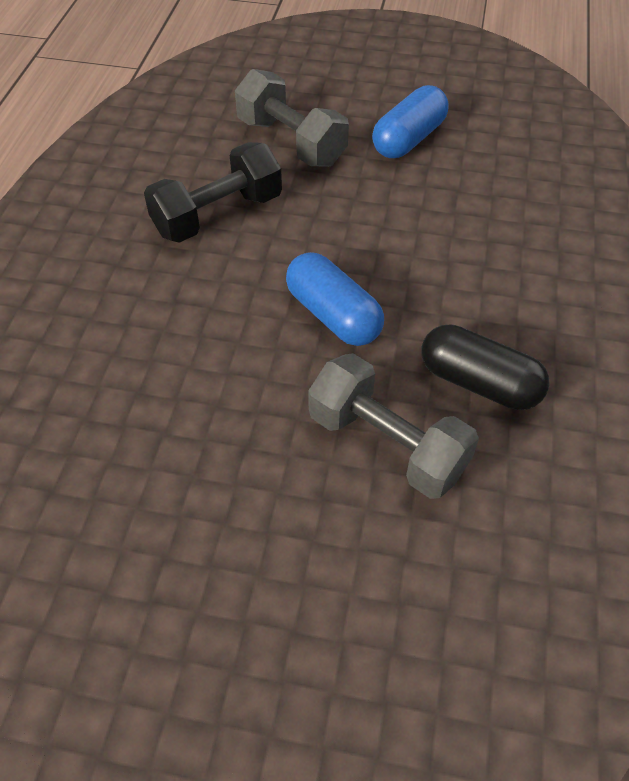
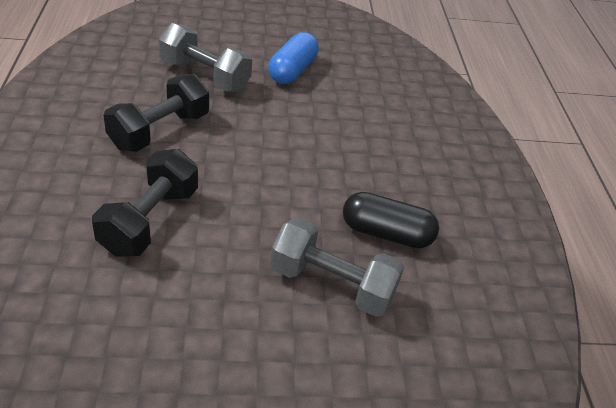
camera: 20 degrees left, 10 degrees down
blue capsule [286,252,384,346] -> none
none -> black dumbbell [92,149,198,256]

